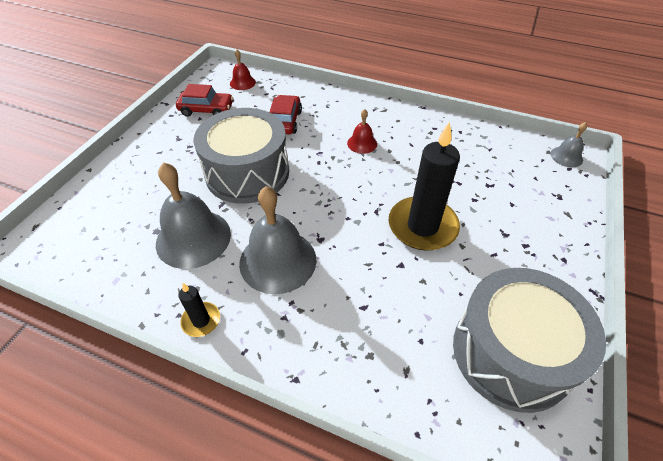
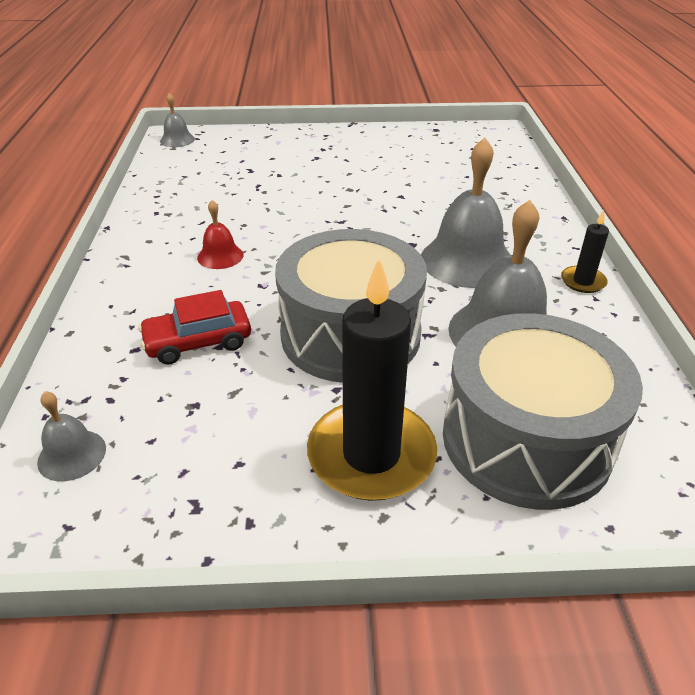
camera: 115 degrees left, 10 degrees down
red car [176,84,233,117] -> none
red bell [230,50,256,90] -> grey bell [37,391,106,481]
black candle [389,121,460,251] -> black candle moved to [307,258,437,501]
grey drum [453,268,606,413] -> grey drum moved to [443,313,643,510]

